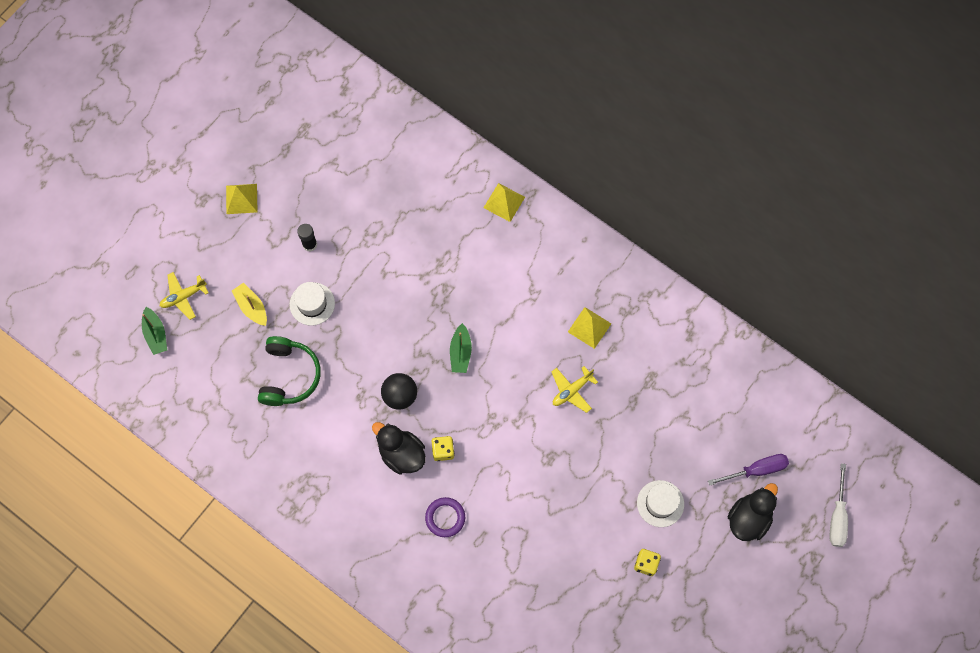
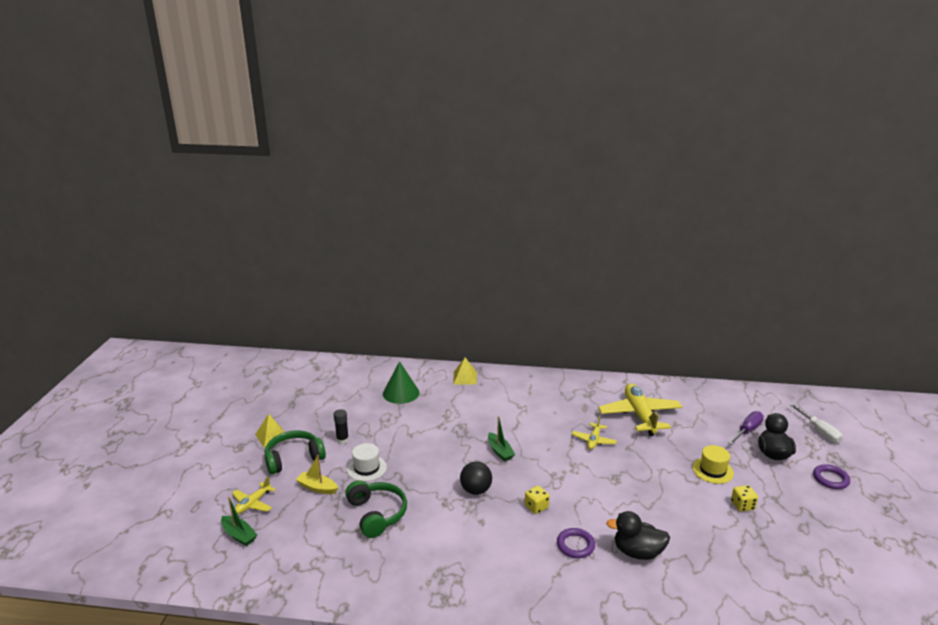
camera: 30 degrees left, 45 degrees down
black duck [372,422,426,475] -> black duck moved to [606,511,670,560]
yellow pyramid [568,307,611,349] -> none
white hat [637,480,684,527] -> yellow hat [692,445,734,484]
none -> green headphones [265,430,326,475]
none -> green cone [383,361,419,404]
none -> yellow plane [598,384,682,436]
none -> purple ring [813,464,850,489]

